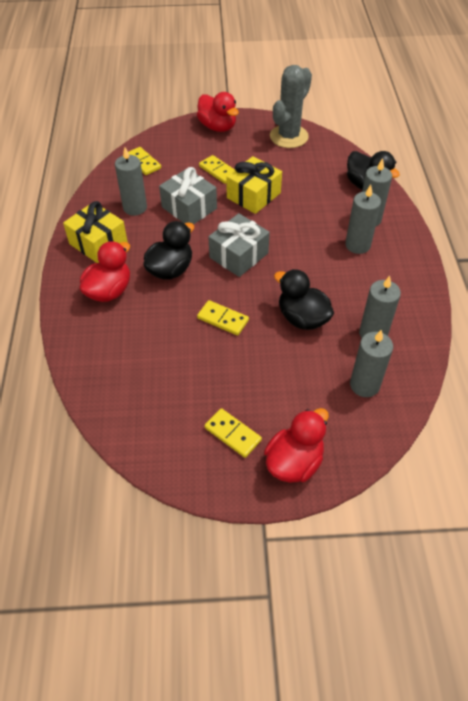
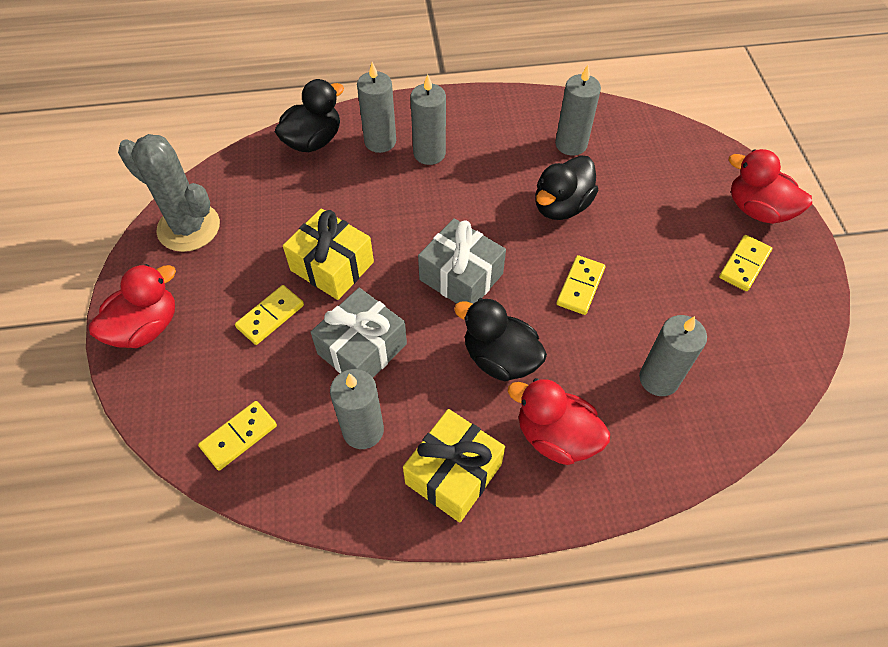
camera: 95 degrees left, 5 degrees up
grey candle [350,329,393,397] -> grey candle moved to [639,315,707,396]

